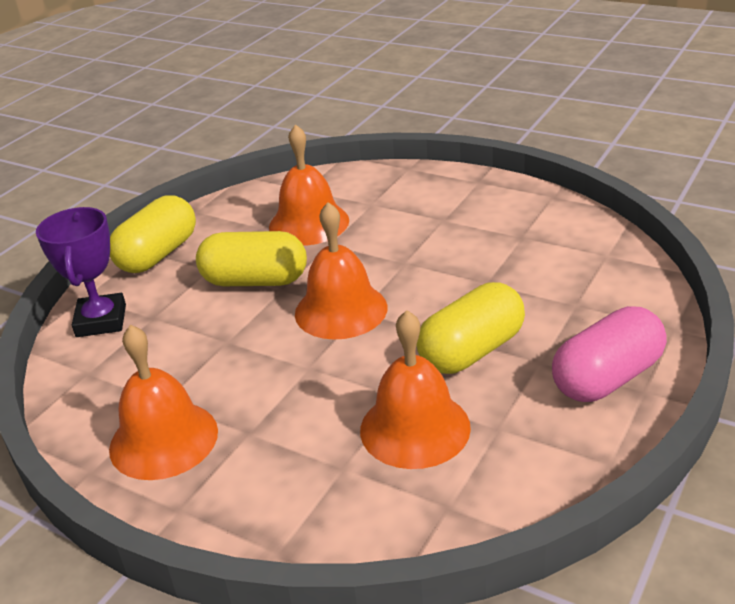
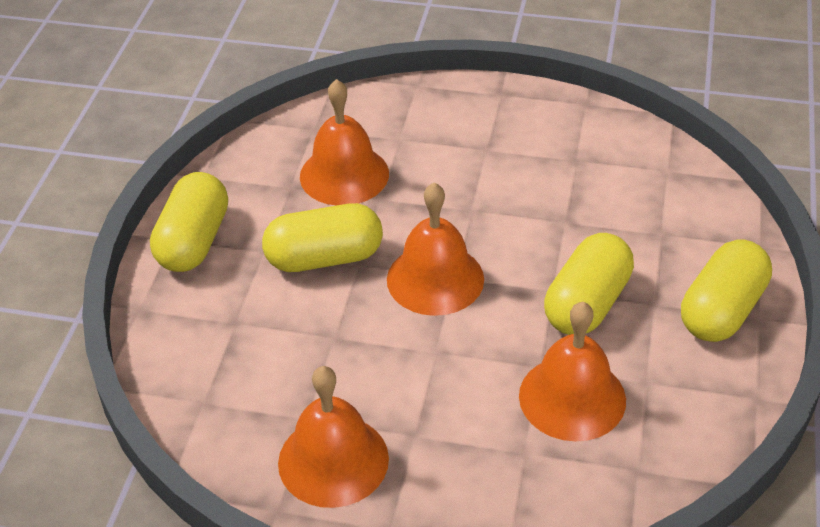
camera: 20 degrees left, 10 degrees up
purple trophy [36,207,126,337] -> none
pink capsule [552,306,667,402] -> yellow capsule [681,239,772,342]

